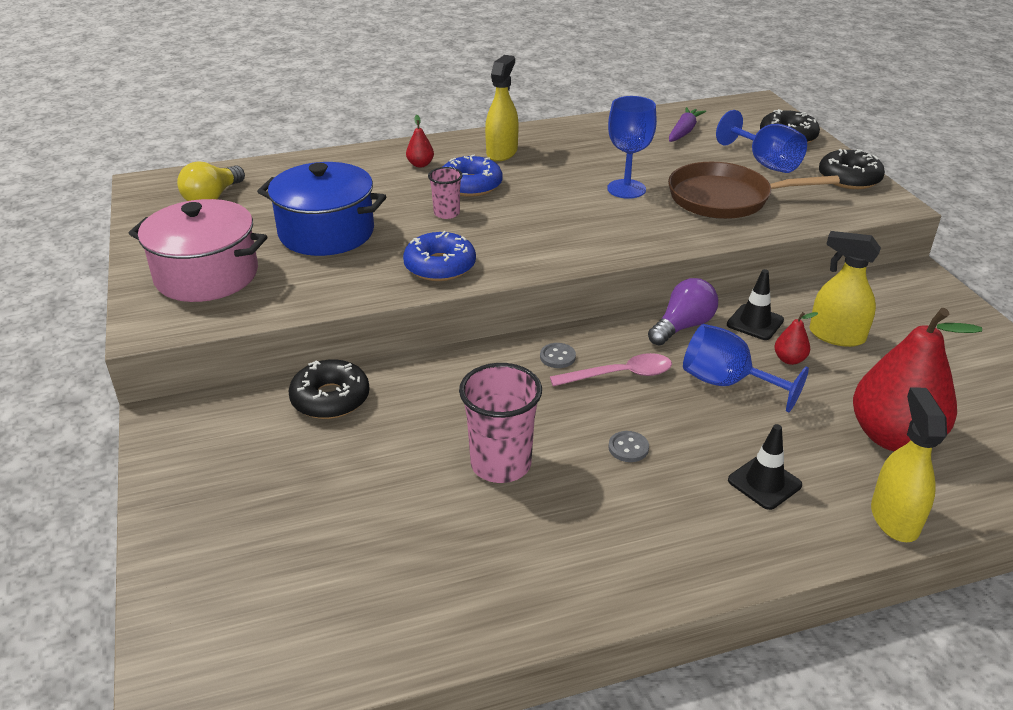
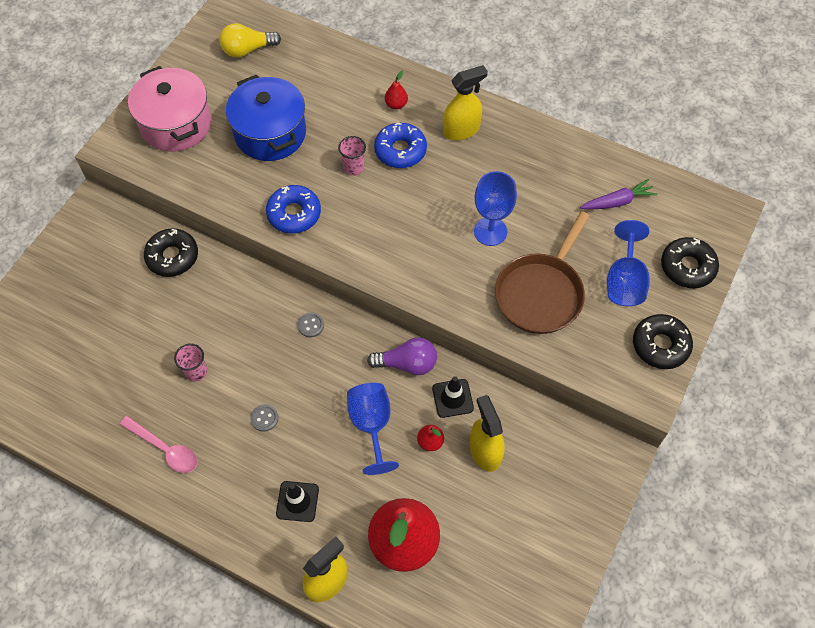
camera: 45 degrees right, 25 degrees up
pink cup [459,363,542,483] -> pink cup [174,343,207,382], size x0.56
pink spoon [550,353,672,386] -> pink spoon moved to [119,416,198,473]
brown pan [668,162,840,219] -> brown pan turned 105 degrees counterclockwise [495,211,590,334]

